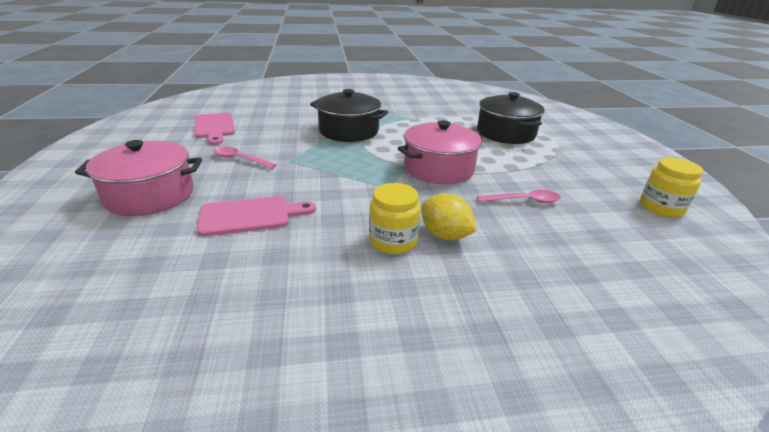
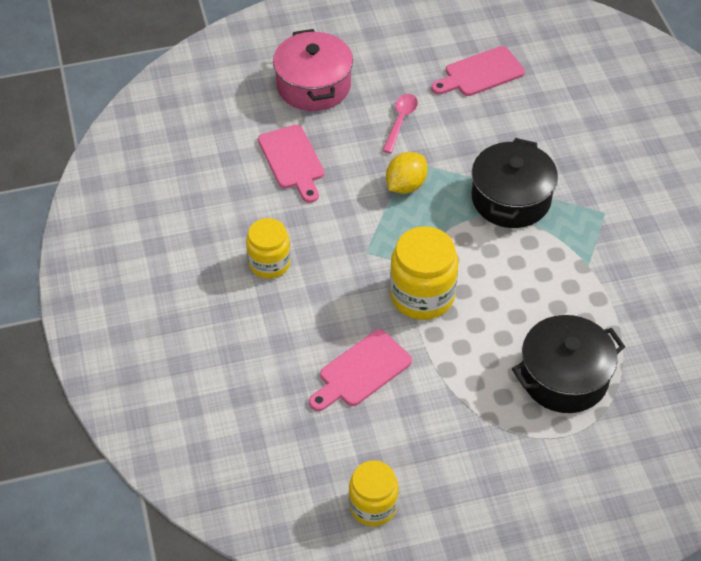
camera: 85 degrees right, 20 degrees up
pink pot [398,120,483,184] -> yellow jar [390,226,459,320]
yellow lemon [421,193,477,240] -> yellow lemon moved to [386,152,428,194]
pink spoon [477,190,561,203] -> pink cutting board [309,329,412,411]

